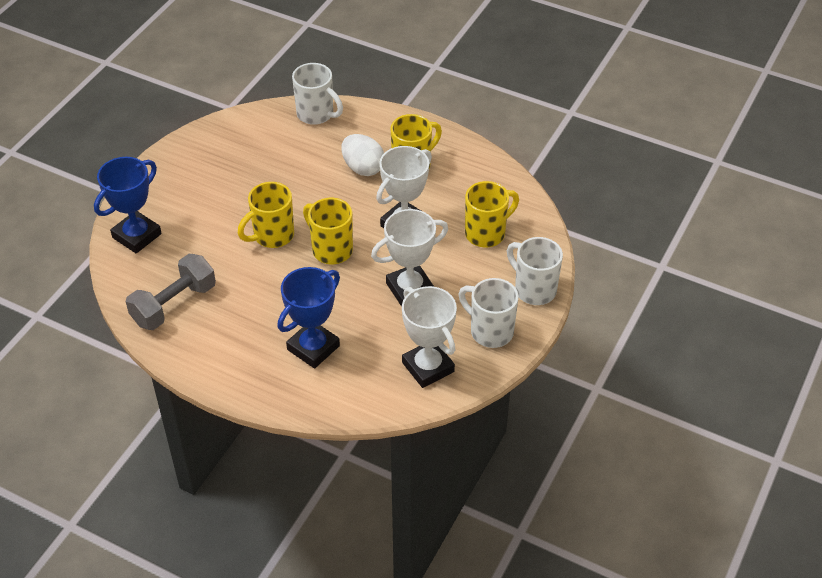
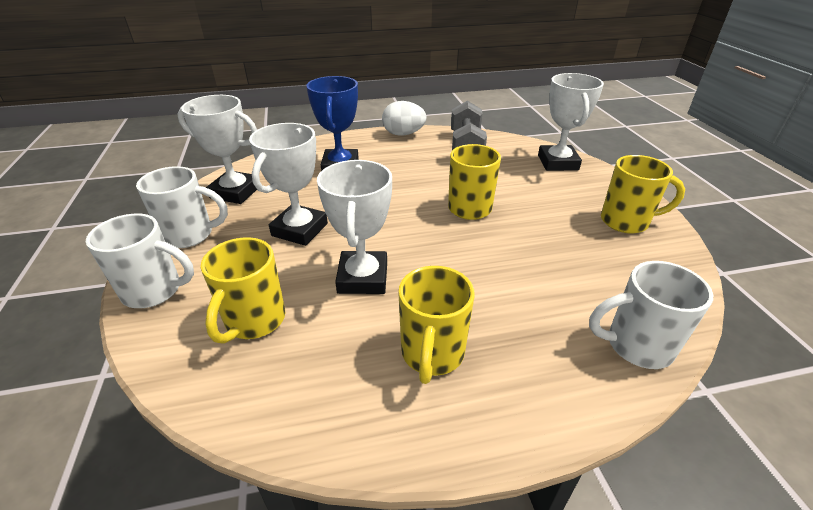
camera: 140 degrees right, 10 degrees down
blue trophy [94,157,162,253] -> white trophy [538,73,604,171]
yellow mug [303,198,353,264] -> yellow mug moved to [601,155,685,234]
white egg [341,134,384,176] -> white egg moved to [382,101,427,136]

